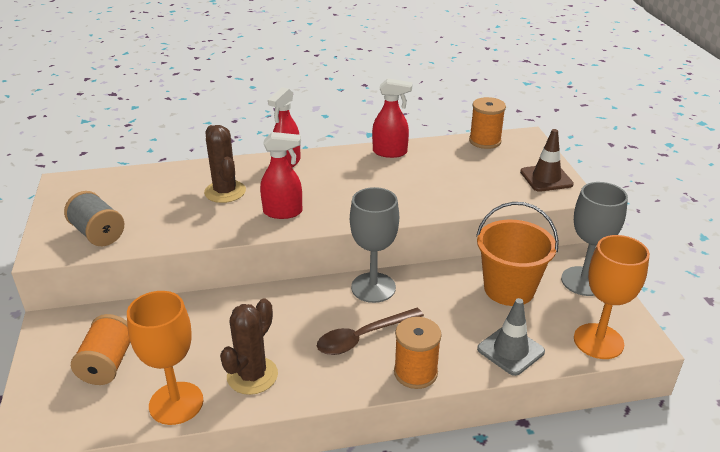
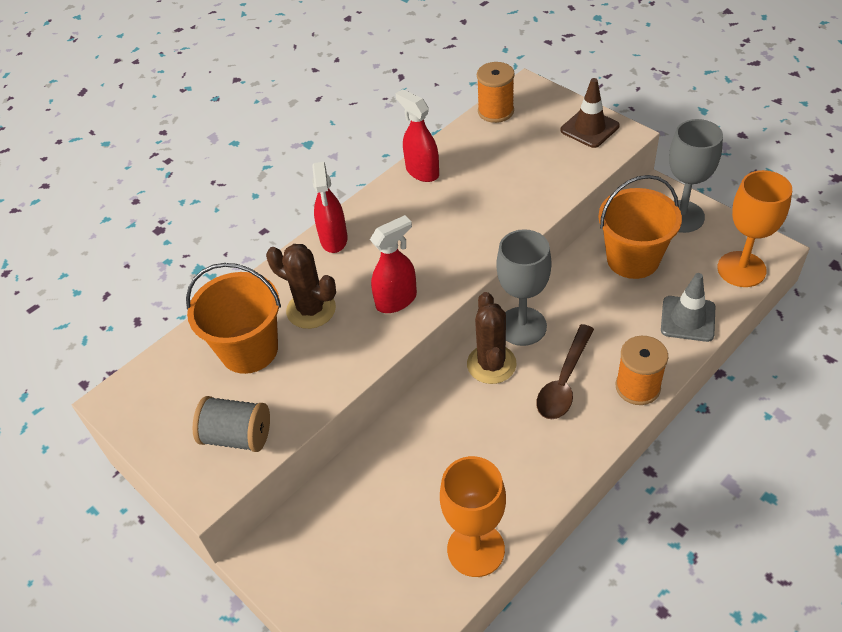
camera: 30 degrees left, 15 degrees up
orange spool [71,314,131,385] -> none
brown cactus [220,298,278,395] -> brown cactus moved to [467,292,517,384]
red spray bottle [372,78,413,158] -> red spray bottle turned 105 degrees counterclockwise [395,89,439,182]
none -> orange bucket [186,263,281,374]

